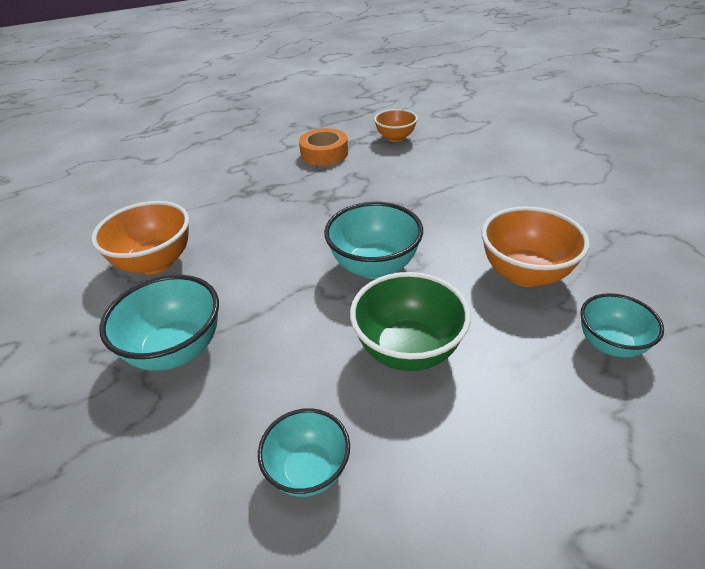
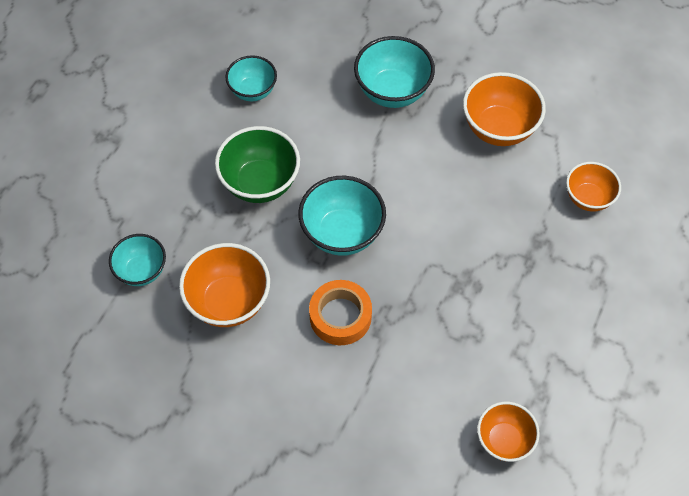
camera: 135 degrees right, 20 degrees up
orange tape [299,128,348,166] -> orange tape moved to [309,280,372,345]
none -> orange bowl [566,162,621,212]

